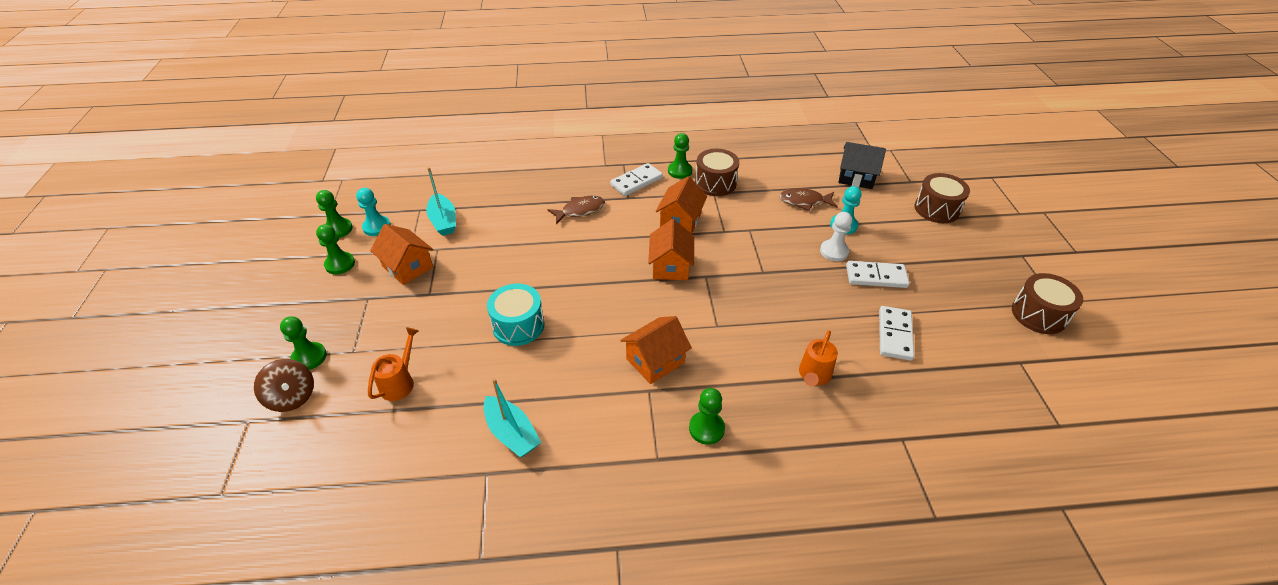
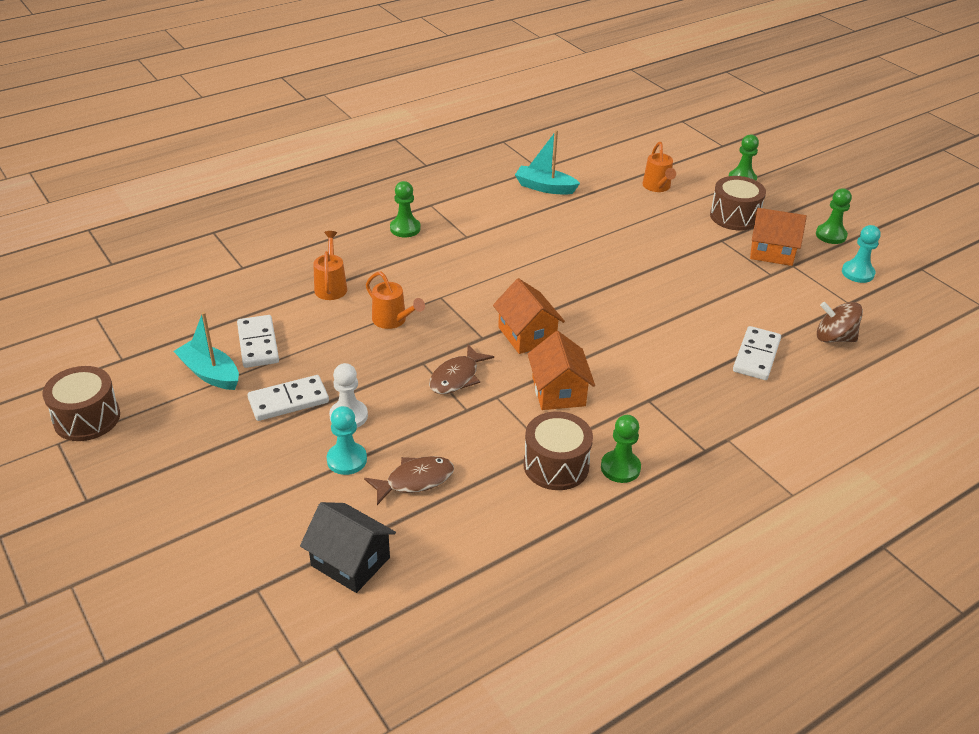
camera: 150 degrees right, 5 degrees down
brown spinning top [254,359,314,412] -> brown spinning top moved to [817,302,863,343]
green pawn [316,190,353,238] -> none
turquoise boat [426,167,456,236] -> turquoise boat moved to [174,312,239,390]
turquoise drum [487,283,544,346] -> none
brown fish [547,196,605,224] -> brown fish moved to [429,344,494,394]
white domino [610,163,663,196] -> white domino moved to [733,326,781,380]
orange house [620,316,692,384] -> none
black house [838,142,886,189] -> black house turned 45 degrees clockwise [300,502,396,593]
brown drum [914,173,970,223] -> brown drum moved to [710,176,766,231]
none -> orange watering can [366,271,425,329]

